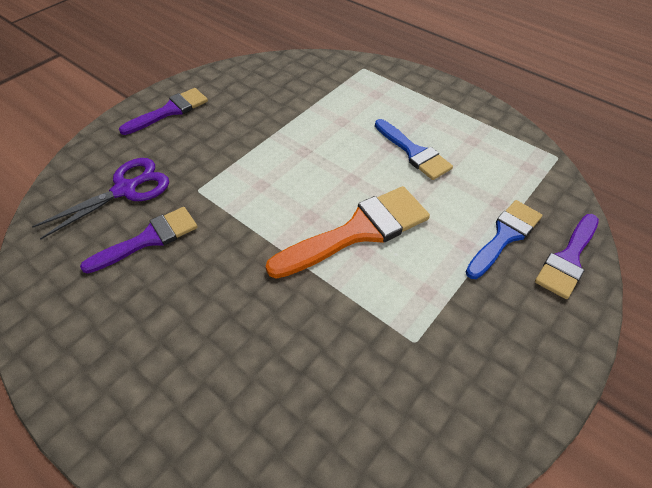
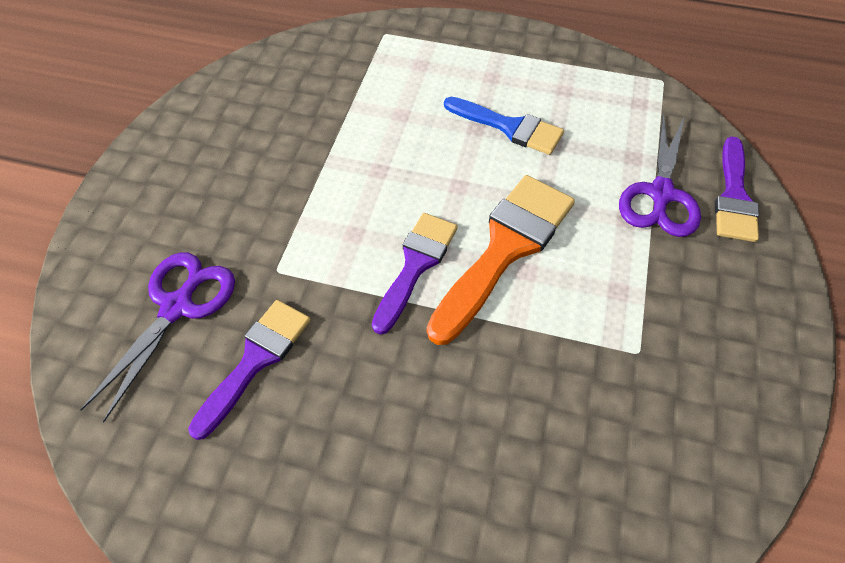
camera: 25 degrees left, 5 degrees up
purple brush [119,88,208,135] -> purple brush moved to [372,213,458,335]
blue brush [466,200,542,279] -> purple scissors [619,113,701,237]

